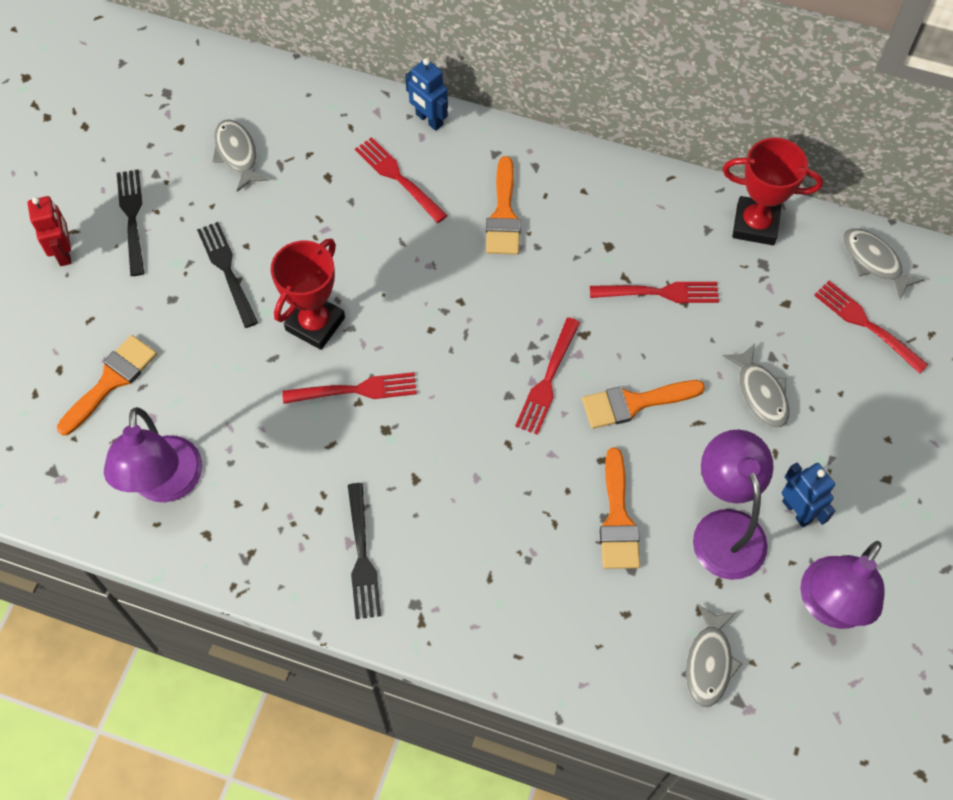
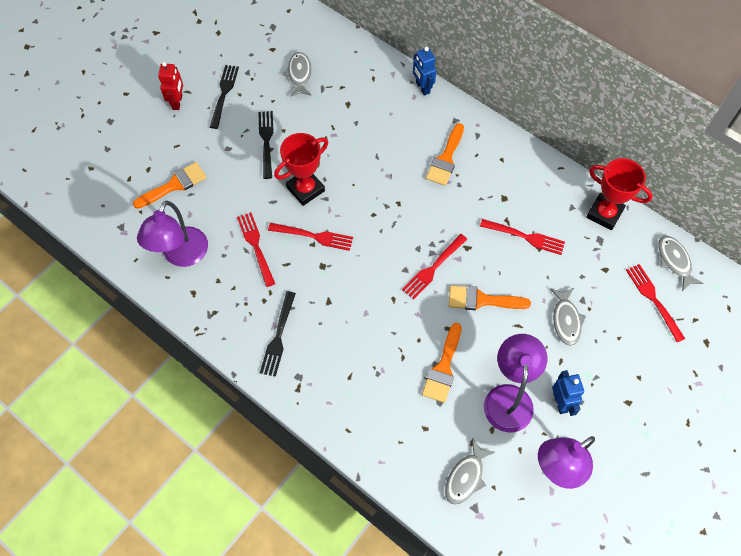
camera: 20 degrees right, 0 degrees up
red fork [355,137,448,223] -> red fork moved to [237,212,275,287]

